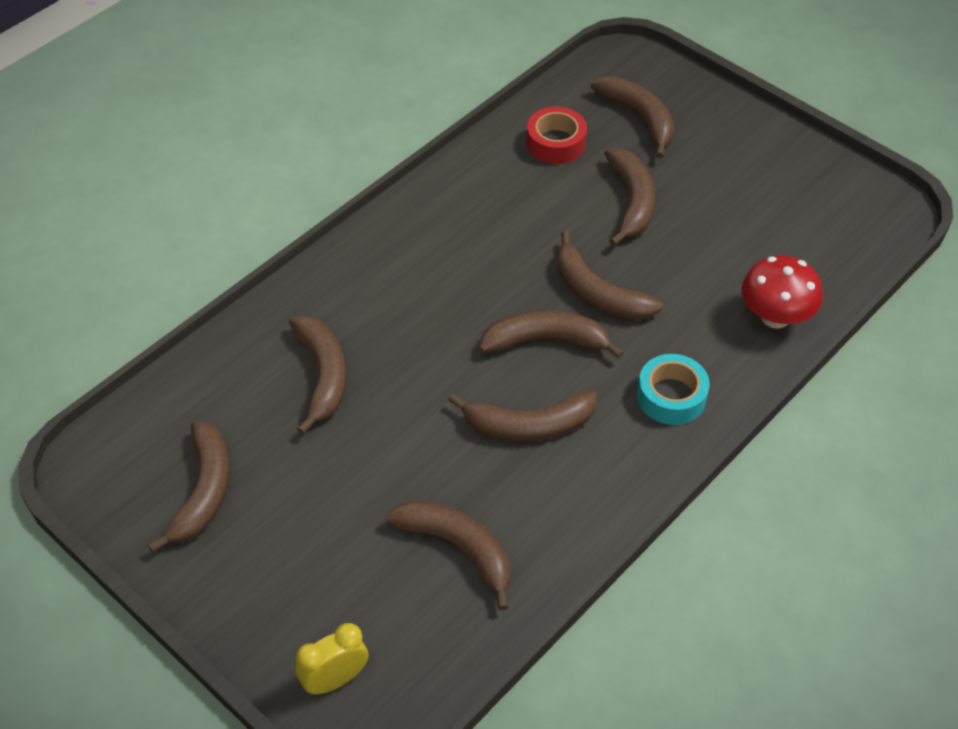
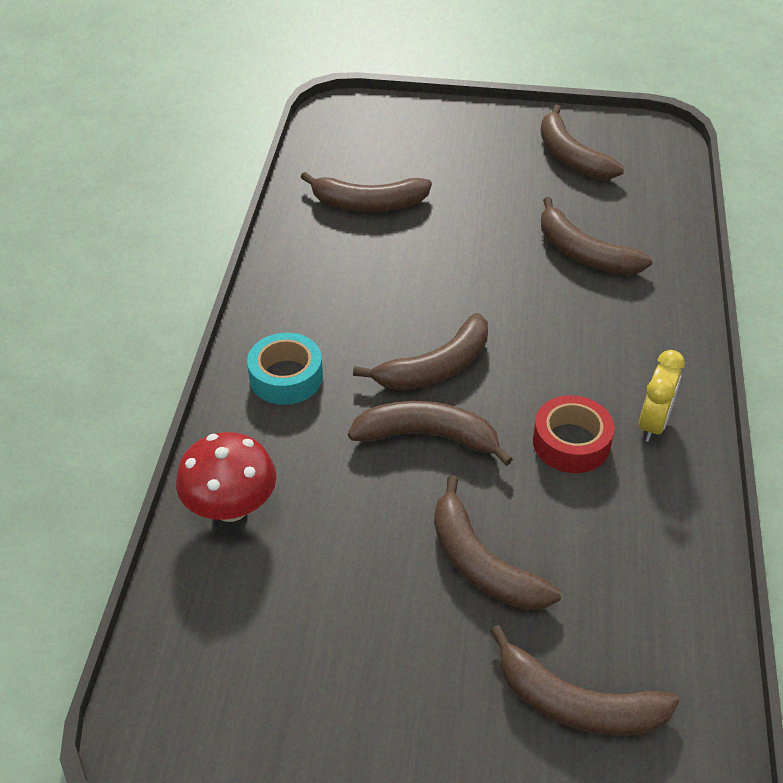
camera: 145 degrees right, 5 degrees down
yellow clock [295,623,368,695] -> yellow clock moved to [639,350,685,442]
brown banana [448,391,597,441] -> none
red tape [526,107,587,164] -> red tape moved to [533,395,614,473]

